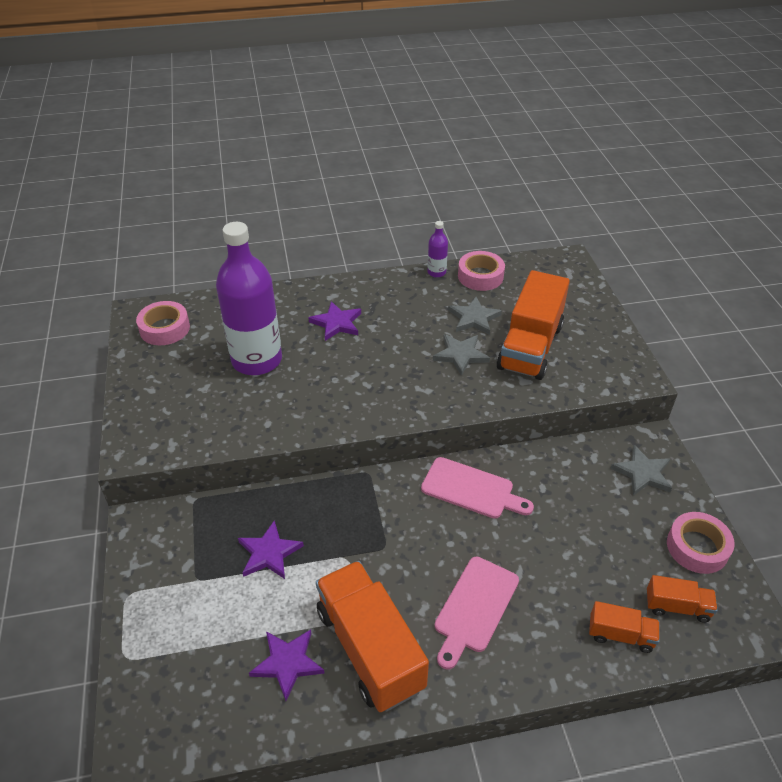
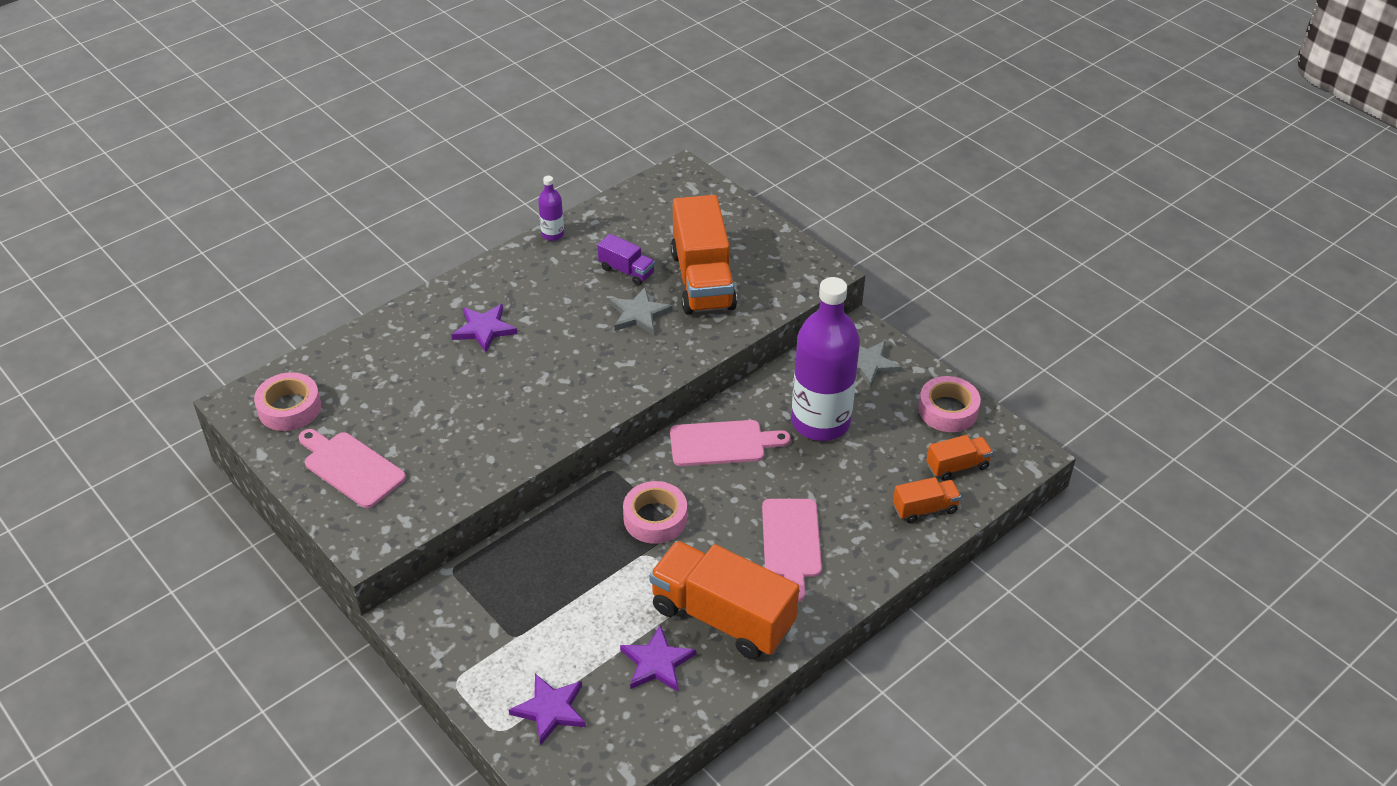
camera: 30 degrees left, 0 degrees up
purple bottle [216,222,282,375] -> purple bottle moved to [792,277,860,441]
purple star [238,520,304,579] -> purple star moved to [509,674,586,746]
grey star [448,297,502,335] -> purple truck [598,234,655,285]
pink tape [458,251,505,291] -> pink tape moved to [623,481,687,544]
none -> pink cutting board [299,429,406,508]

